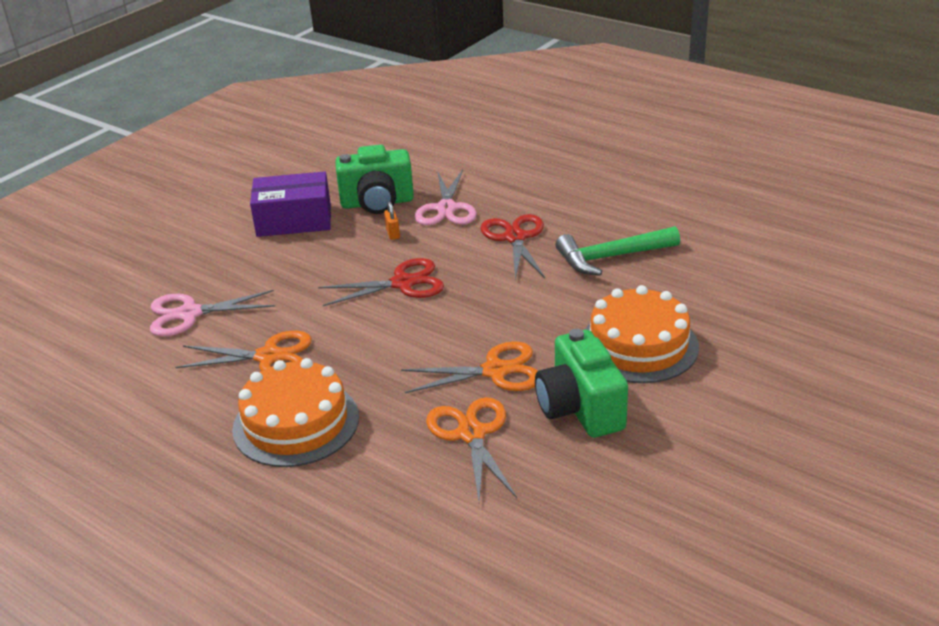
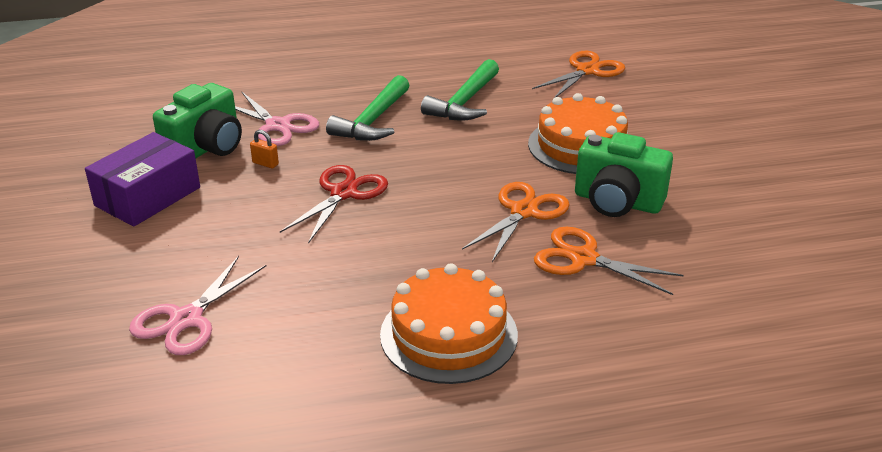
camera: 50 degrees left, 0 degrees up
orange scissors [175,331,312,371] -> orange scissors moved to [532,51,625,98]
red scissors [480,214,545,279] -> green hammer [326,75,410,141]

